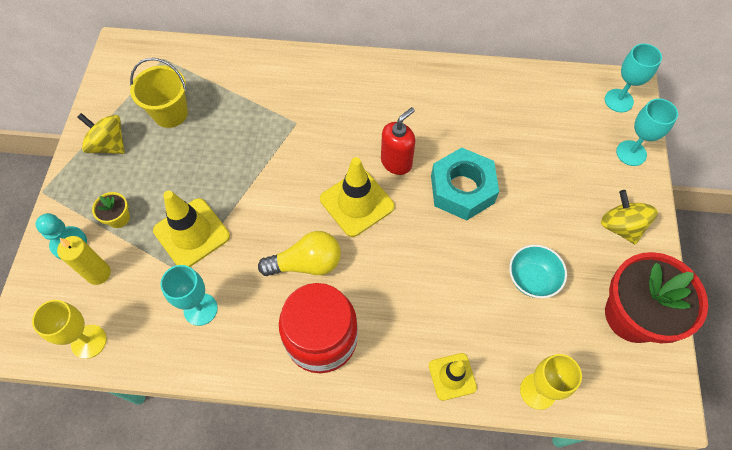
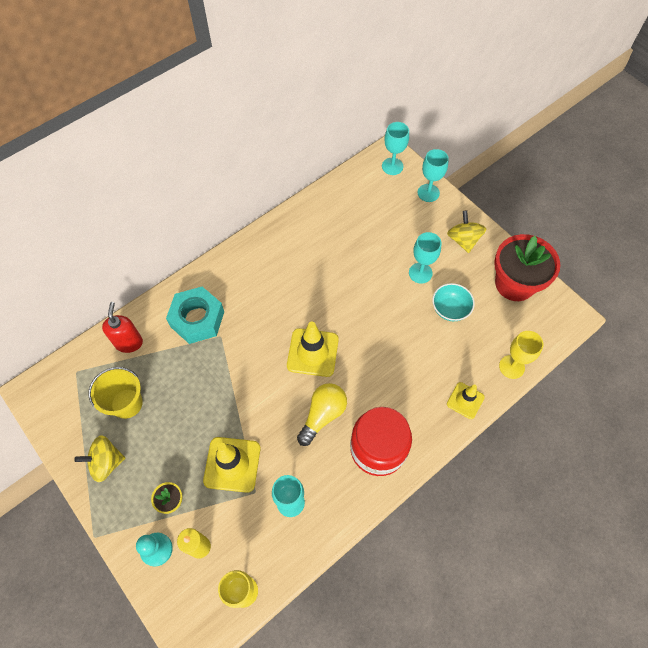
camera: 45 degrees left, 0 degrees up
red soap dispenser [381,107,415,175] -> red soap dispenser moved to [102,302,143,353]
turquoise nut [431,147,499,220] -> turquoise nut moved to [166,287,224,344]
yellow spinning top [601,190,658,244] -> yellow spinning top turned 60 degrees clockwise [447,210,486,253]
none -> turquoise goblet [409,232,442,284]

